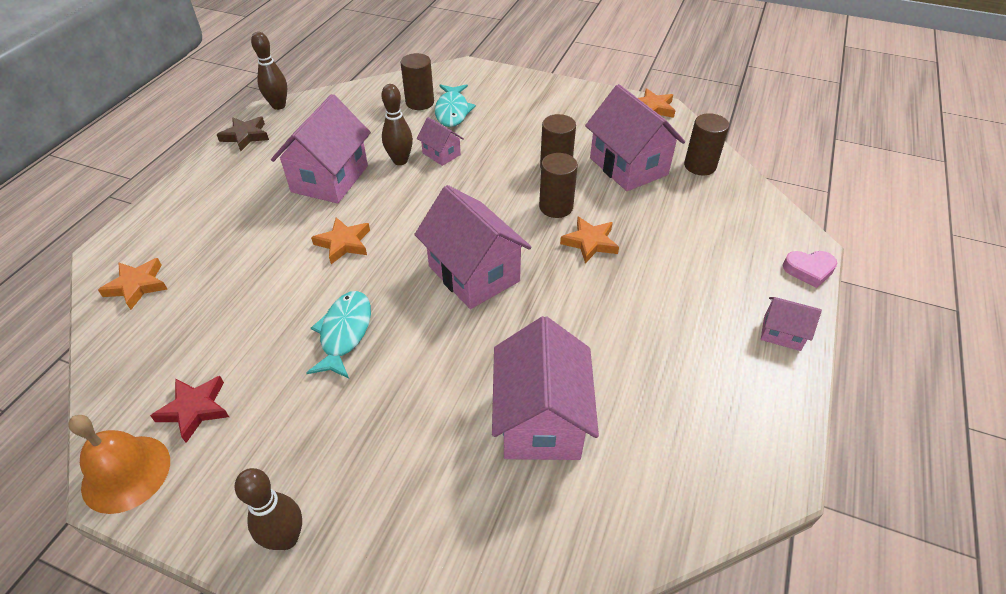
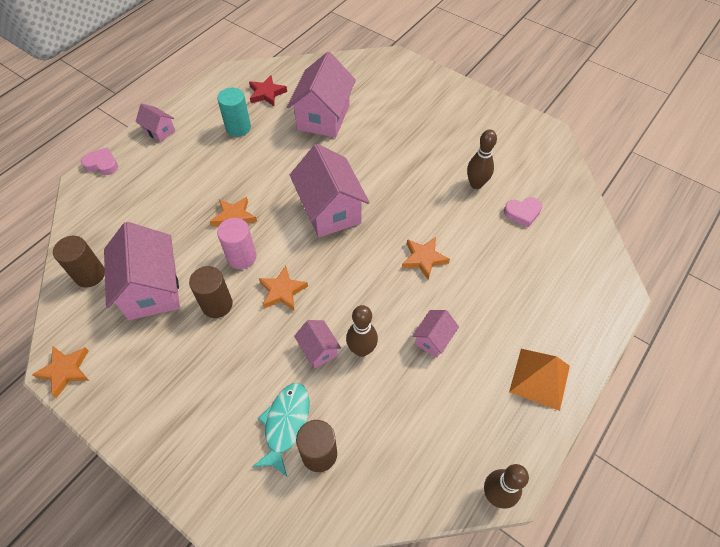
camera: 165 degrees left, 10 degrees up
orange bell [69,415,170,514] -> none
orange star [98,258,168,310] -> orange star moved to [259,266,308,311]
red star [150,376,229,443] -> red star moved to [249,75,287,106]
brown star [217,116,269,151] -> none
brown bowling pin [235,468,302,550] -> brown bowling pin moved to [467,129,497,189]
pink house [271,94,371,203] -> pink house [412,310,459,358], size x0.49
turquoise fish [306,291,371,378] -> none
brown cylinder [539,153,578,218] -> pink cylinder [217,218,256,269]
none -> turquoise cylinder [217,88,251,137]
none -> pink heart [504,197,542,228]
none -> orange pyramid [509,349,570,411]

